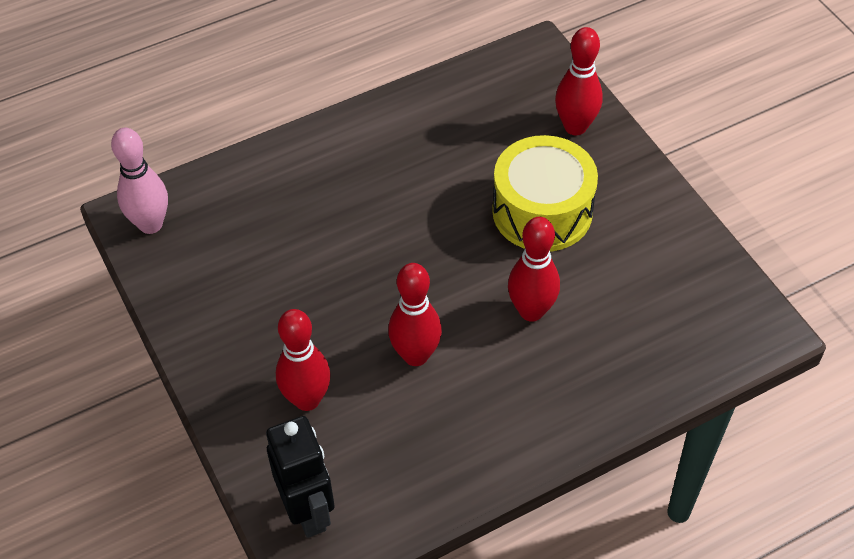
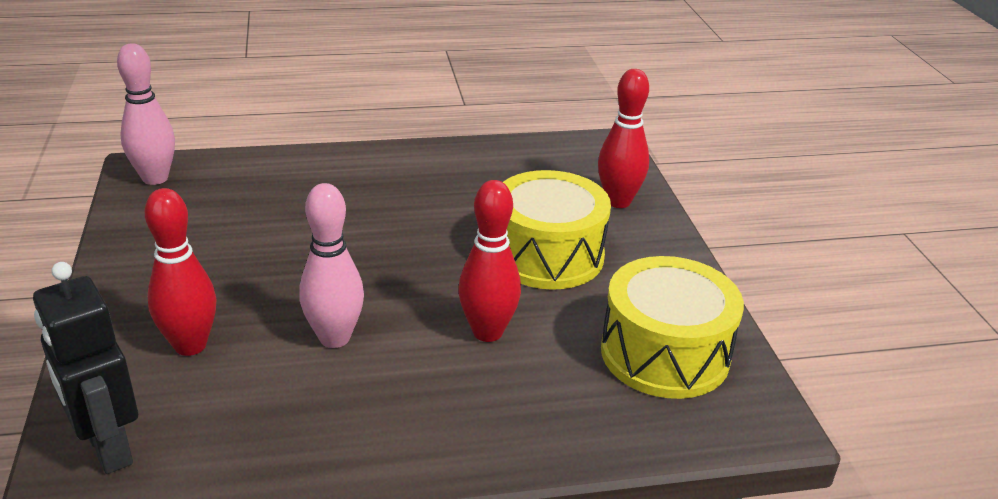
camera: 15 degrees right, 20 degrees down
black robot [266,416,335,538] -> black robot turned 150 degrees clockwise [33,262,138,474]
red bowling pin [388,263,442,366] -> pink bowling pin [299,183,364,348]
none -> yellow drum [601,256,744,399]

